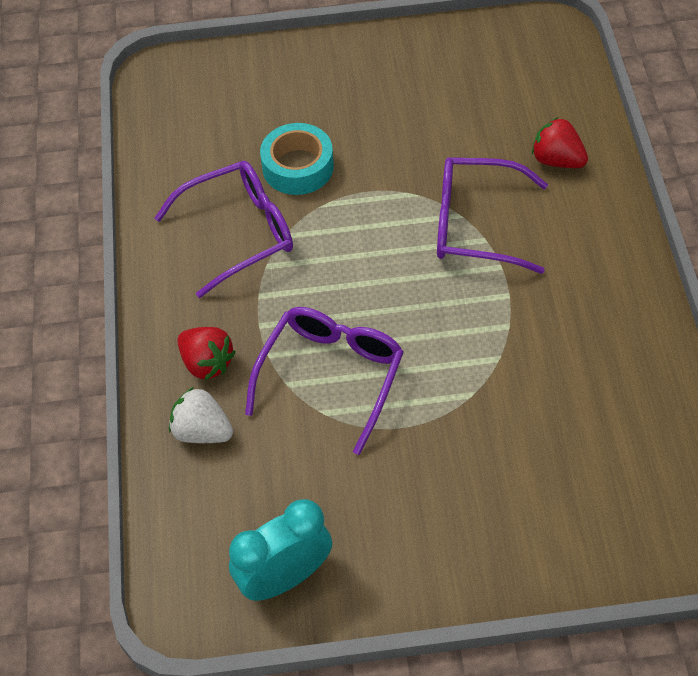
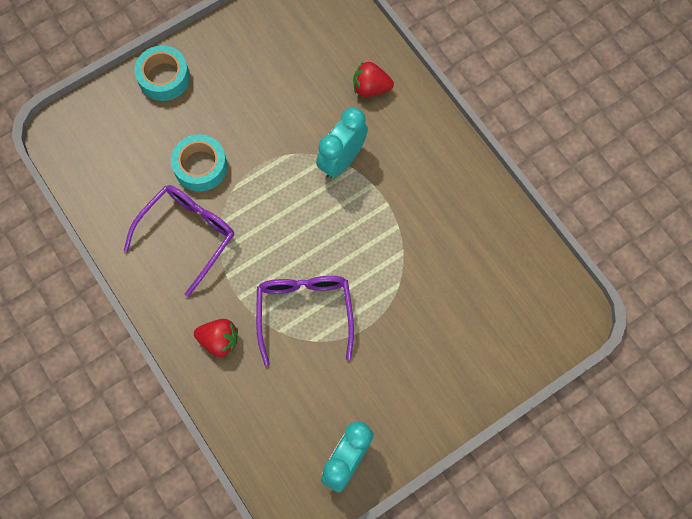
camera: 30 degrees left, 15 degrees up
white strawberry [169,387,233,443] -> none
purple glasses [437,157,548,274] -> turquoise clock [316,108,368,178]
none -> turquoise tape [134,45,190,101]

